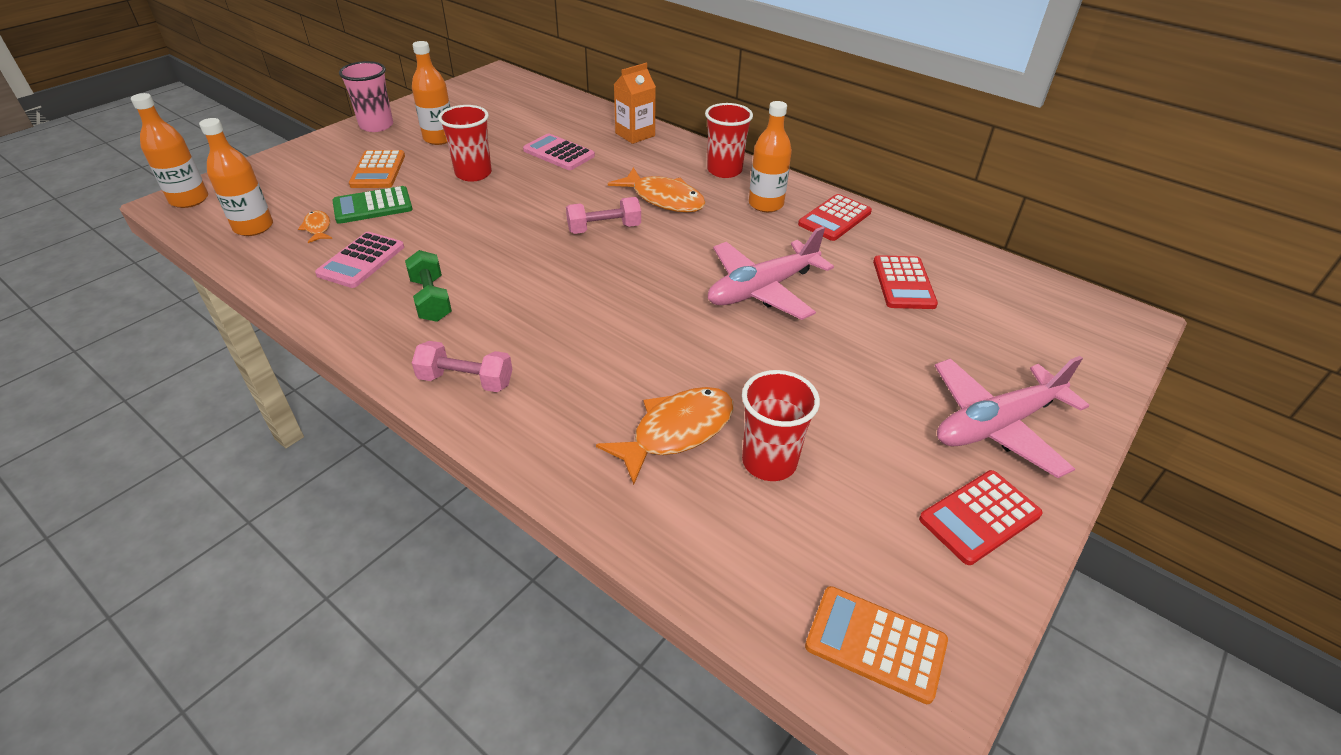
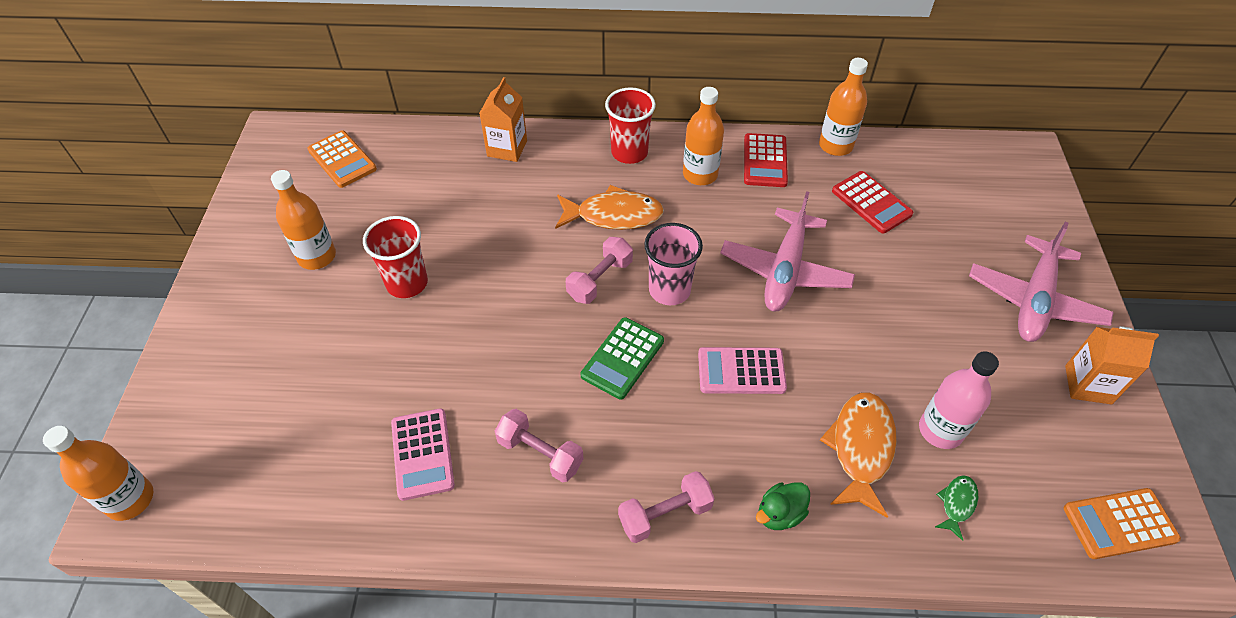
camera: 35 degrees left, 10 degrees up
orange bottle [199,118,273,236] -> orange bottle moved to [819,58,868,156]
orange fish [298,210,332,243] -> none
green calculator [332,186,413,224] -> green calculator moved to [581,317,664,400]
pink cup [339,61,393,132] -> pink cup moved to [644,223,703,305]
orange calculator [349,150,405,188] -> orange calculator moved to [307,130,377,188]
green dumbbell [405,250,452,322] -> pink dumbbell [495,409,584,483]
pink calculator [523,133,595,170] -> pink calculator moved to [698,347,787,394]
red cup [742,370,820,481] -> pink bottle [919,351,999,449]
red calculator [919,470,1043,565] -> orange carton [1065,326,1159,405]
none -> green duck [756,482,810,530]
none -> green fish [935,475,978,541]

